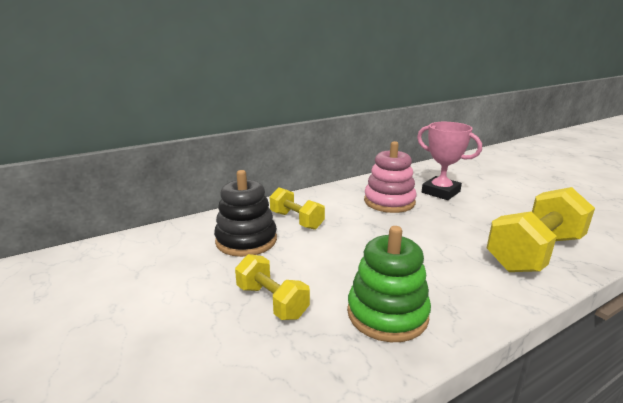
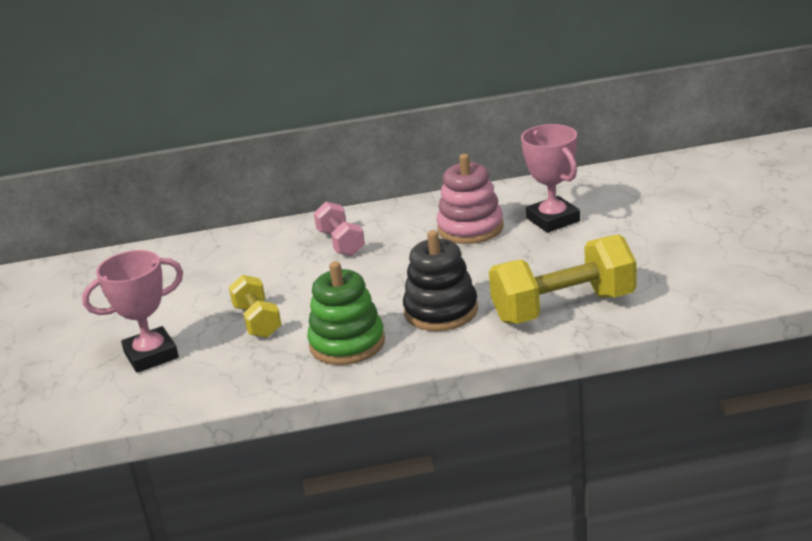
camera: 25 degrees right, 5 degrees up
black stacking toy [214,170,277,257] -> black stacking toy moved to [403,230,478,331]
yellow dumbbell [270,187,325,230] -> pink dumbbell [314,202,365,256]
none -> pink trophy [82,250,183,373]

